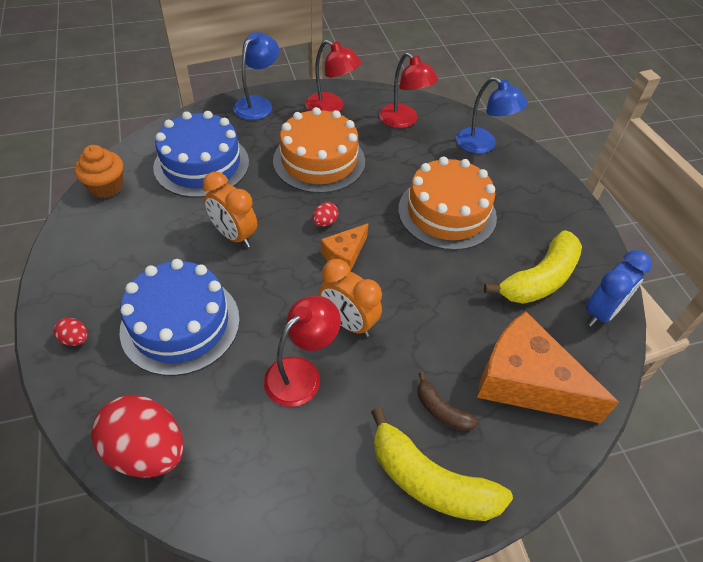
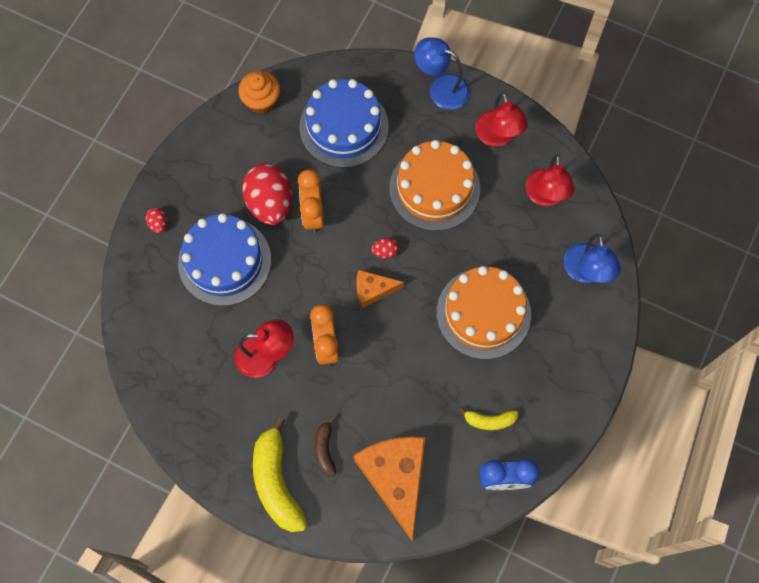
camera: 45 degrees right, 20 degrees up
red egg [91,395,184,478] -> red egg moved to [242,164,292,225]
blue lamp [233,32,279,120] -> blue lamp turned 135 degrees counterclockwise [414,37,470,110]
yellow banana [484,231,582,304] -> yellow banana [459,407,518,430], size x0.52

